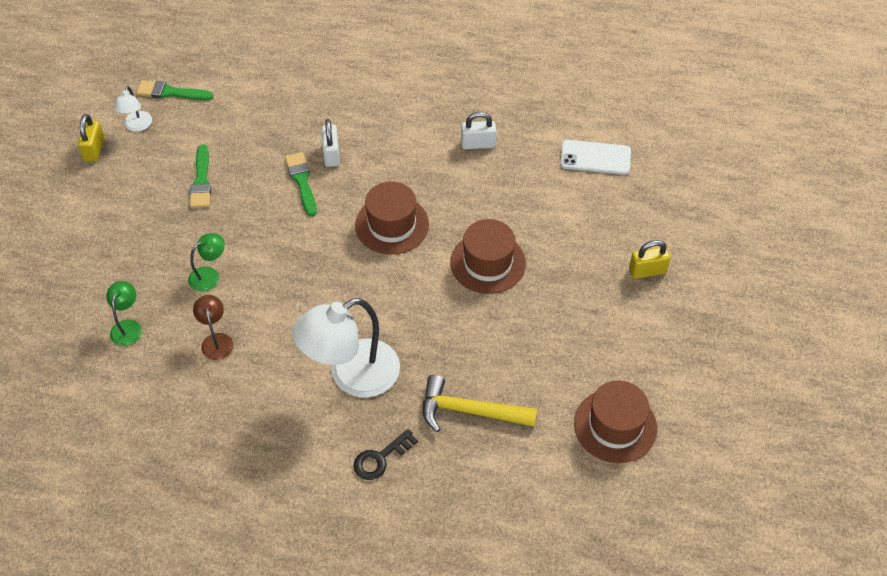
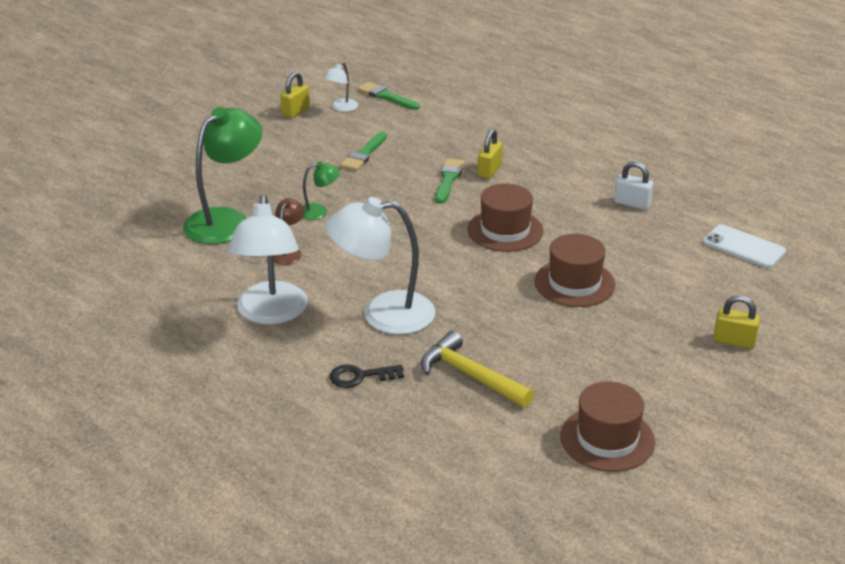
camera: 30 degrees right, 20 degrees down
green lamp [106,281,142,346] -> green lamp [183,107,262,244], size x2.13
white padlock [322,119,340,167] -> yellow padlock [477,129,503,179]
none -> white lamp [228,195,308,325]

